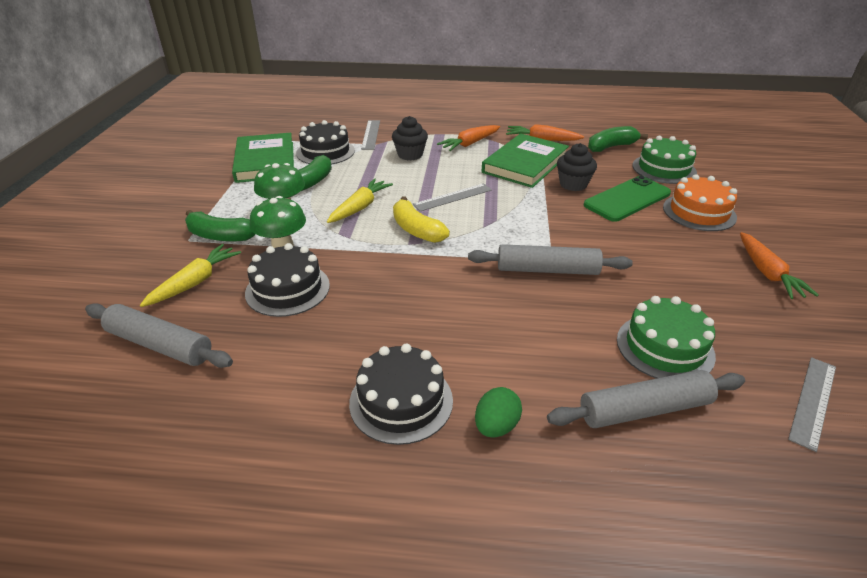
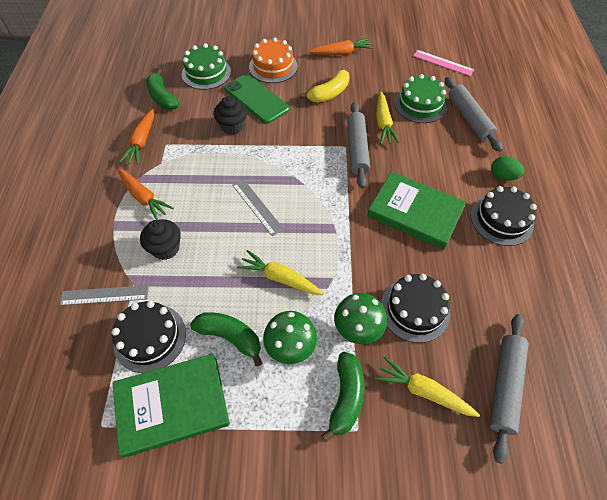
camera: 95 degrees left, 20 degrees up
yellow banana [393,196,450,243] -> yellow banana moved to [300,70,350,103]
green book [482,133,569,188] -> green book moved to [367,171,466,250]
grey ruler [788,357,836,452] -> pink ruler [413,50,474,76]
none -> yellow carrot [376,91,400,144]

